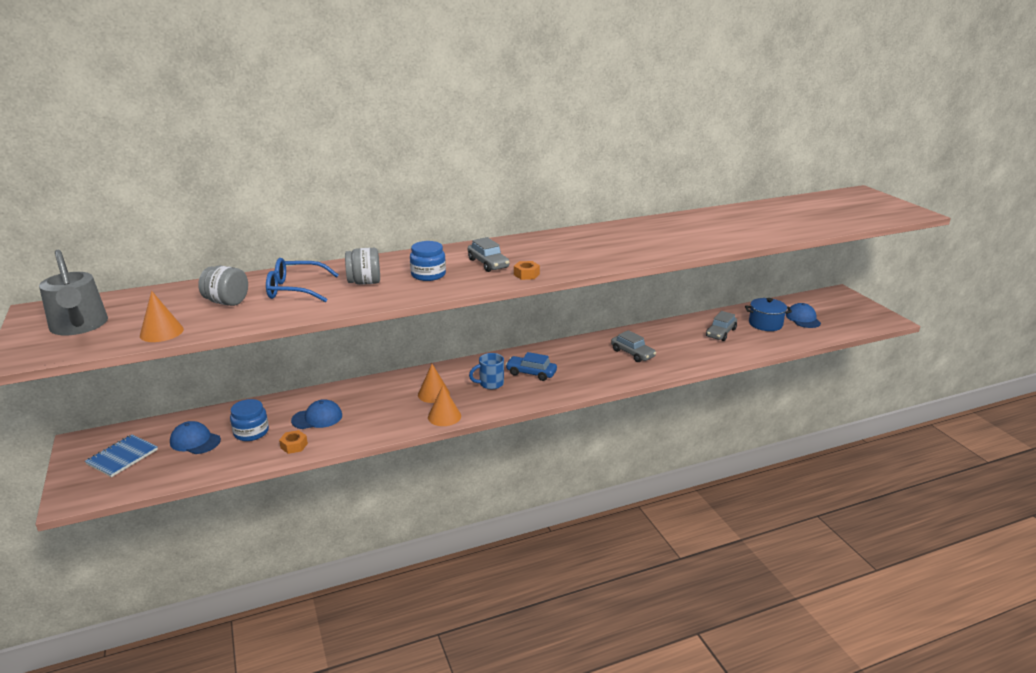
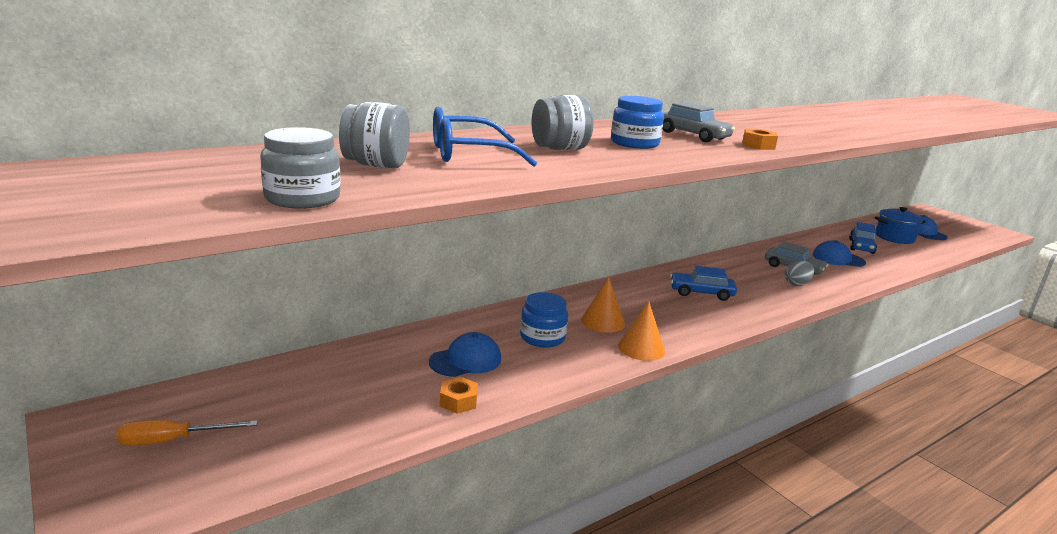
camera: 15 degrees left, 5 degrees down
grey watering can [39,250,108,335] -> none
blue notebook [85,434,158,477] -> orange screwdriver [116,420,258,446]
orange cone [140,291,184,342] -> grey jar [260,127,341,209]
blue cap [170,421,221,454] -> blue cap moved to [813,240,866,267]
blue jar [230,399,269,441] -> blue jar moved to [520,292,568,347]
blue mug [469,353,504,389] -> none
grey car [706,311,737,341] -> blue car [849,222,877,254]
none -> grey egg [784,260,815,286]

